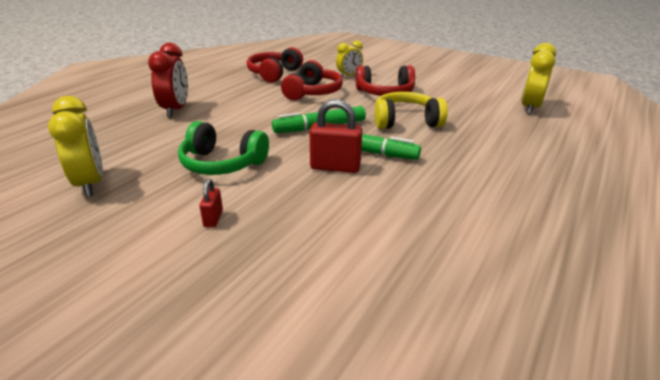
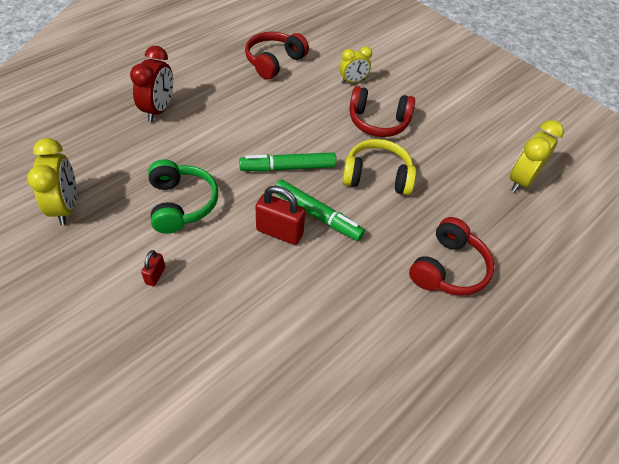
camera: 10 degrees right, 20 degrees up
green headphones [178,121,269,175] -> green headphones turned 135 degrees counterclockwise [148,160,218,234]
red headphones [281,60,343,100] -> red headphones moved to [409,217,494,295]

